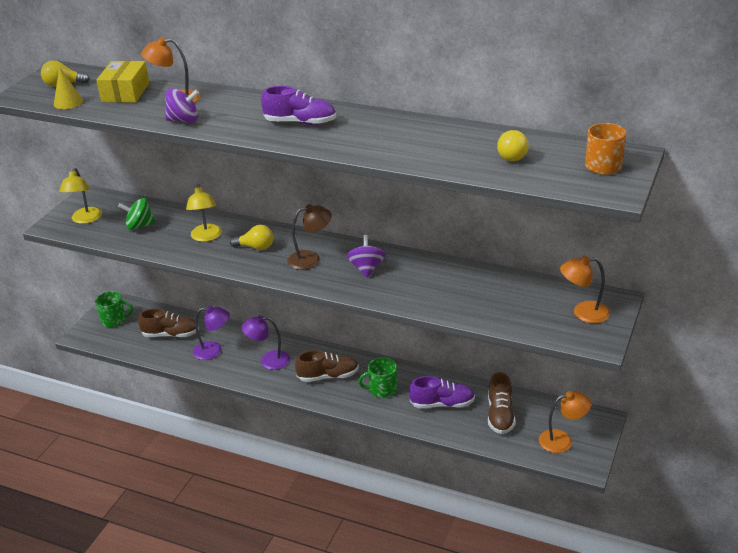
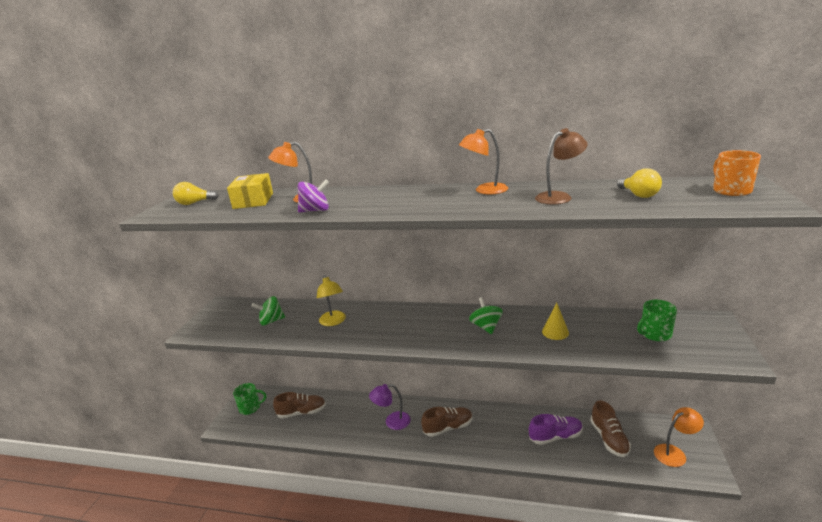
camera: 10 degrees left, 10 degrees down
yellow cone [54,67,83,109] -> yellow cone moved to [542,303,569,340]
yellow lamp [59,168,102,224] -> none
purple lamp [193,306,230,360] -> none
yellow light bulb [230,225,273,250] -> none
purple shoe [261,86,336,125] -> none
brown lamp [287,204,332,270] -> brown lamp moved to [535,128,588,205]
purple spinning top [347,235,386,278] -> green spinning top [469,297,503,334]
green mug [358,357,397,398] -> green mug moved to [637,300,677,341]
orange lamp [560,256,610,323] -> orange lamp moved to [459,129,508,195]

